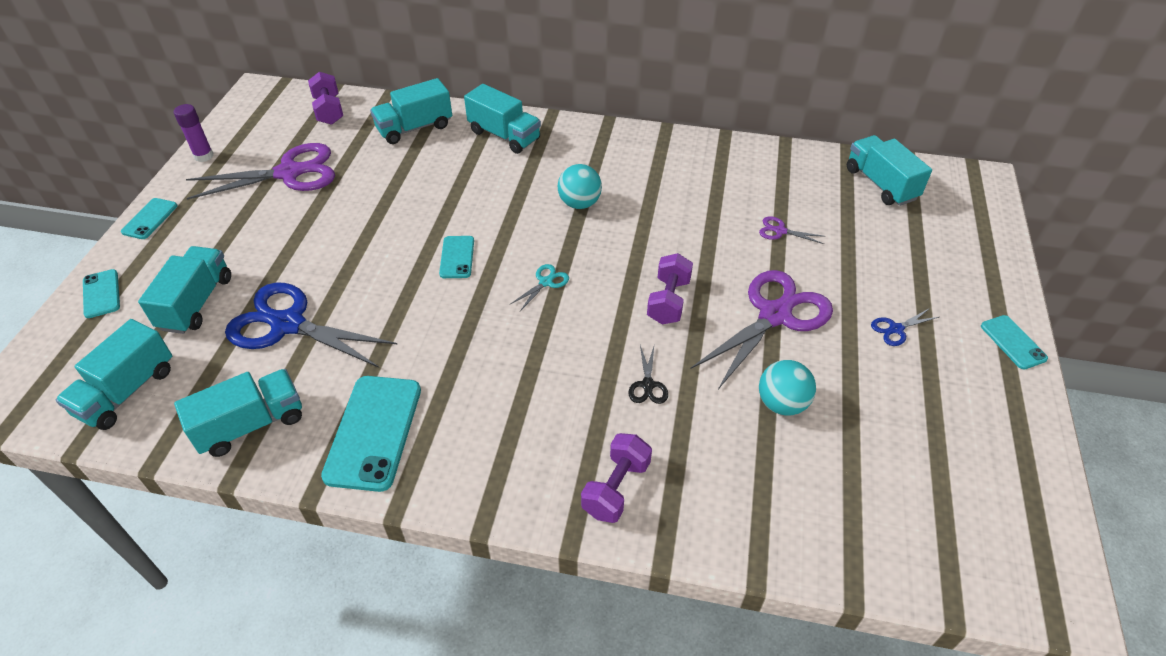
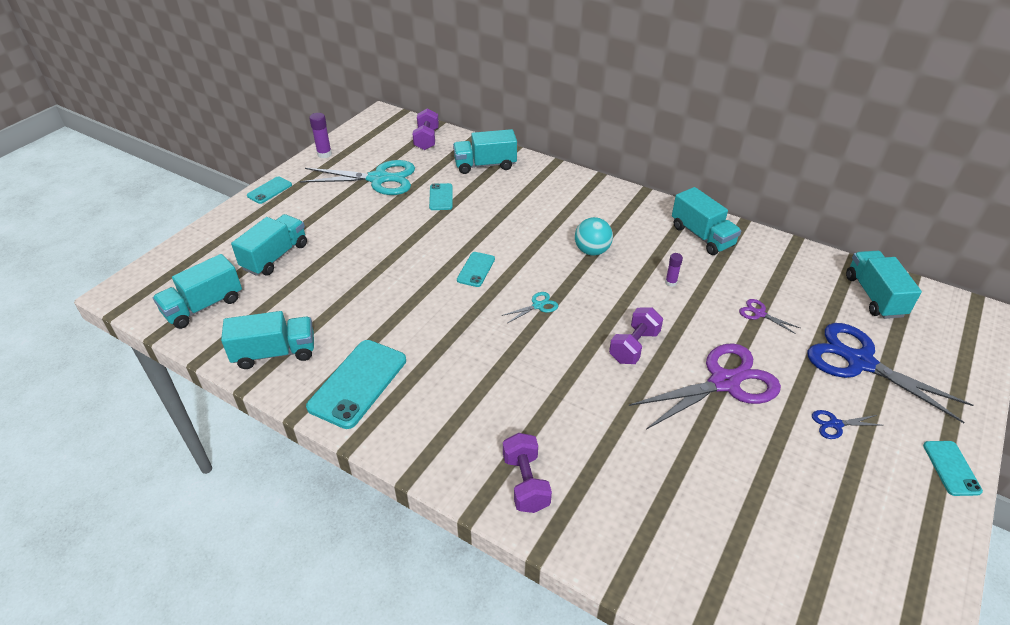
camera: 20 degrees right, 5 degrees down
turquoise phone [83,269,120,318] -> turquoise phone moved to [429,183,453,210]
purple scissors [186,143,335,200] -> turquoise scissors [300,160,415,195]
blue scissors [225,283,397,368] -> blue scissors moved to [808,323,973,423]
turquoise truck [464,84,541,154] -> turquoise truck moved to [672,187,741,255]
purple dumbbell [581,433,652,523] -> purple dumbbell turned 60 degrees counterclockwise [503,433,552,513]
black scissors [628,345,668,404] -> none
turquoise ball [759,360,816,416] -> none
none -> purple glue stick [665,253,683,287]

